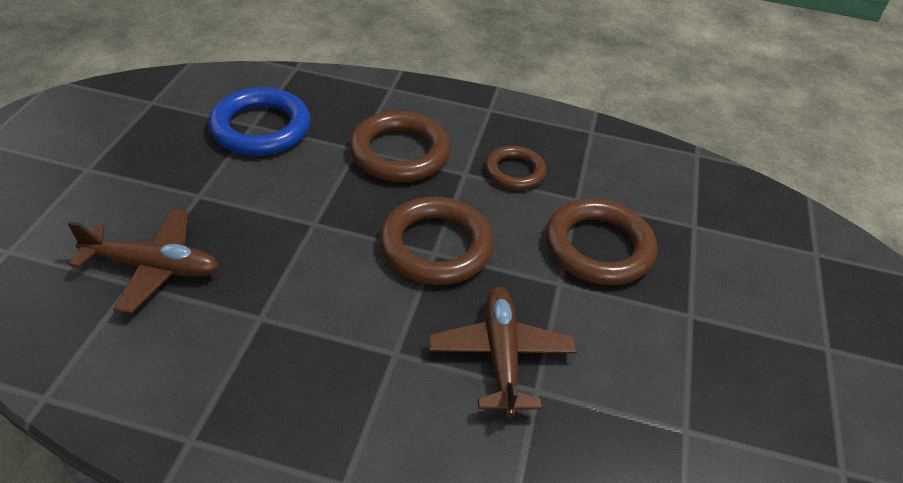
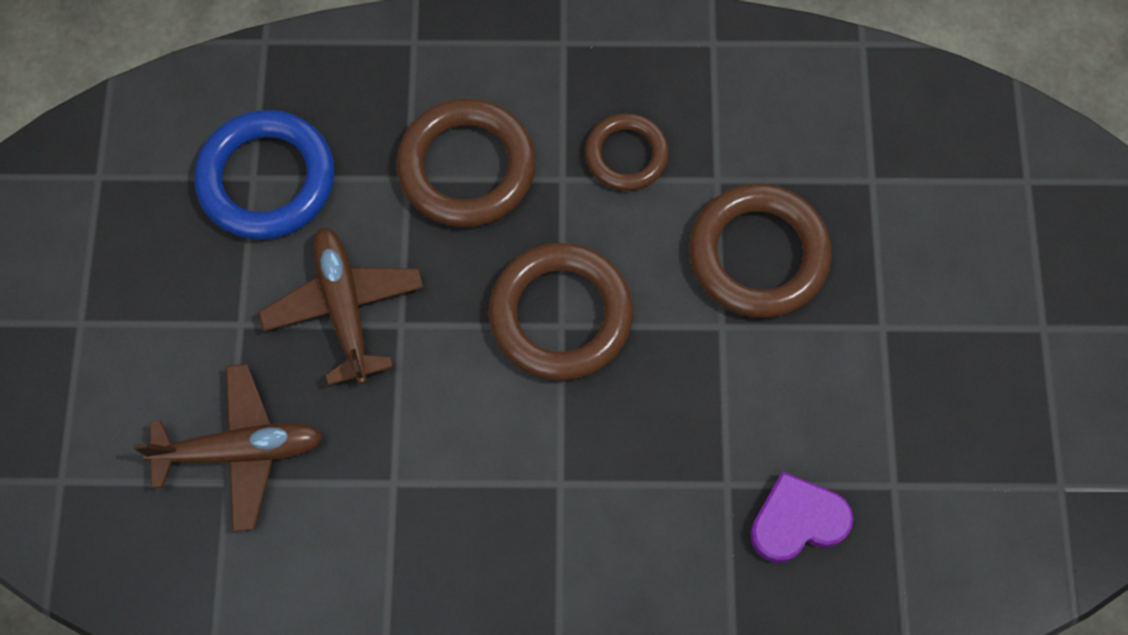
camera: 10 degrees left, 25 degrees up
brown plane [429,287,577,417] -> brown plane moved to [259,227,424,386]
none -> purple heart [750,471,853,563]

